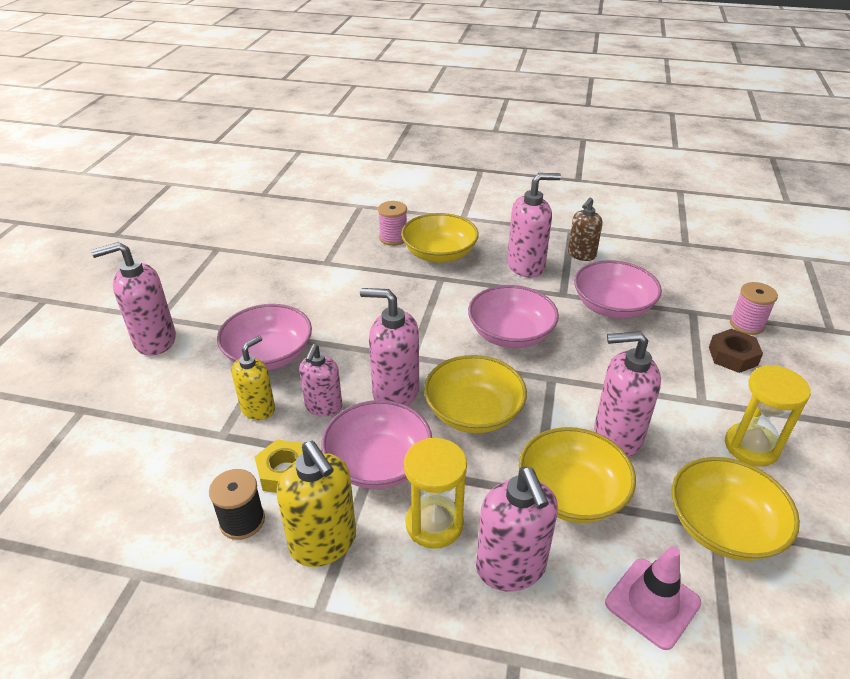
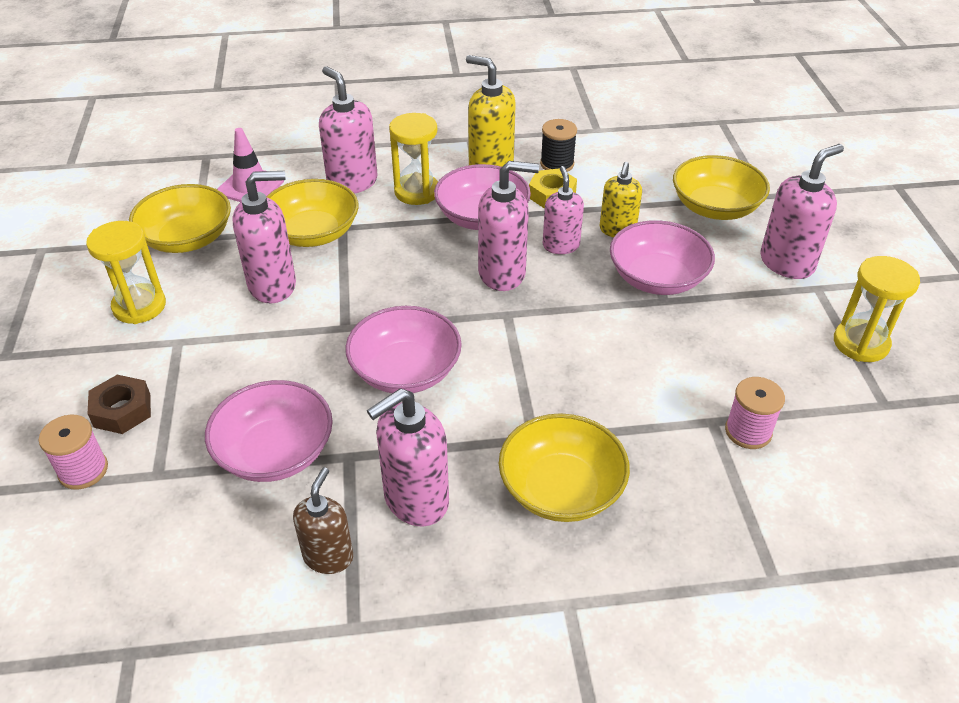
camera: 160 degrees right, 5 degrees up
pink spool [378,201,407,246] -> pink spool moved to [725,377,785,449]
yellow bowl [424,355,527,433] -> yellow bowl moved to [673,155,770,220]
none -> yellow hourglass [834,256,920,362]

